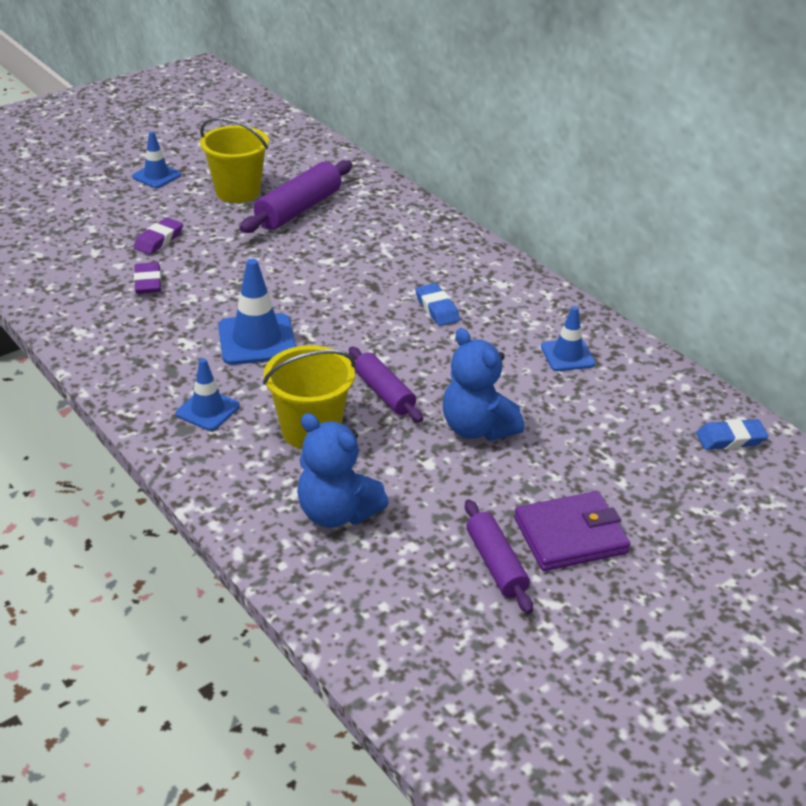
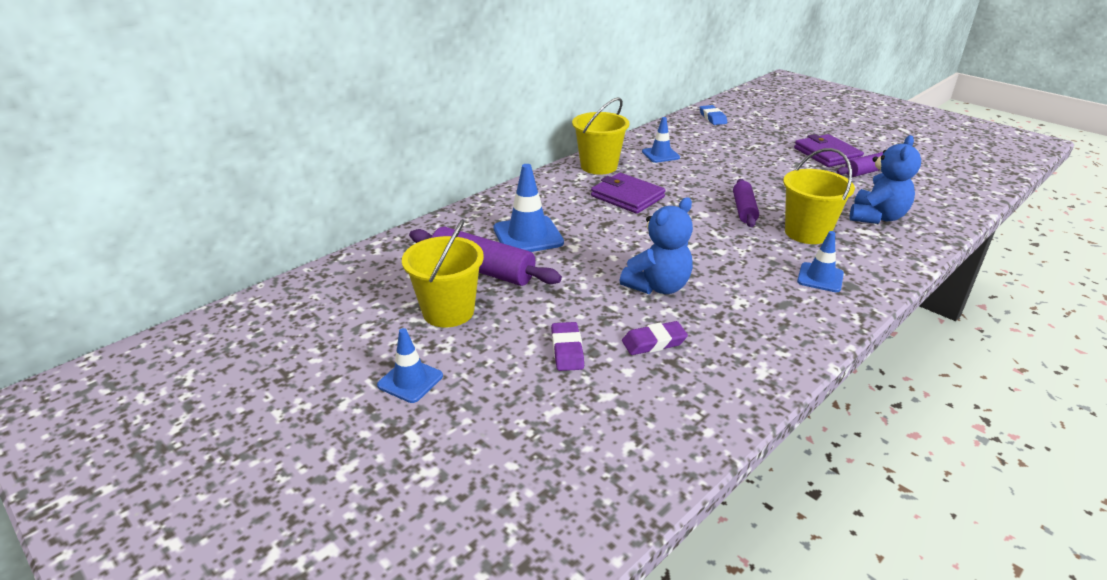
camera: 95 degrees left, 5 degrees down
purple eraser [133,218,183,254] -> purple eraser turned 60 degrees clockwise [551,322,584,371]
blue traffic cone [218,259,296,365] -> blue traffic cone moved to [494,164,564,252]
purple rolling pin [349,347,423,422] -> purple rolling pin turned 45 degrees counterclockwise [733,179,759,227]
blue eraser [415,283,460,326] -> purple wallet [591,173,666,214]
blue teddy bear [443,328,524,441] -> blue teddy bear moved to [620,197,693,294]
none -> yellow bucket [572,98,630,175]

